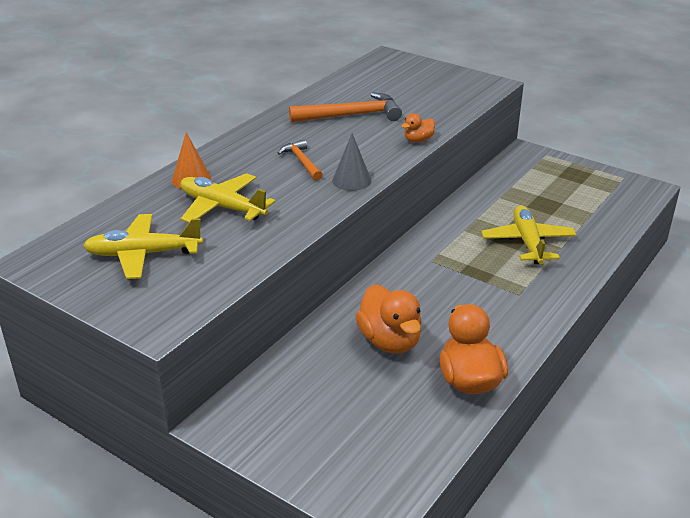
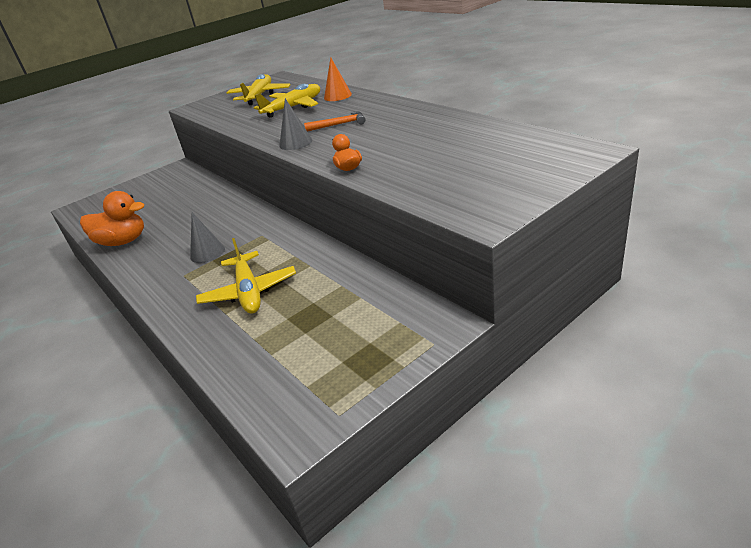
camera: 110 degrees right, 0 degrees up
orange hammer [289,92,402,122] -> none
orange duck [356,285,421,354] -> none
yellow plane [481,205,577,264] -> yellow plane turned 60 degrees clockwise [196,238,296,314]
none -> grey cone [190,212,225,263]

